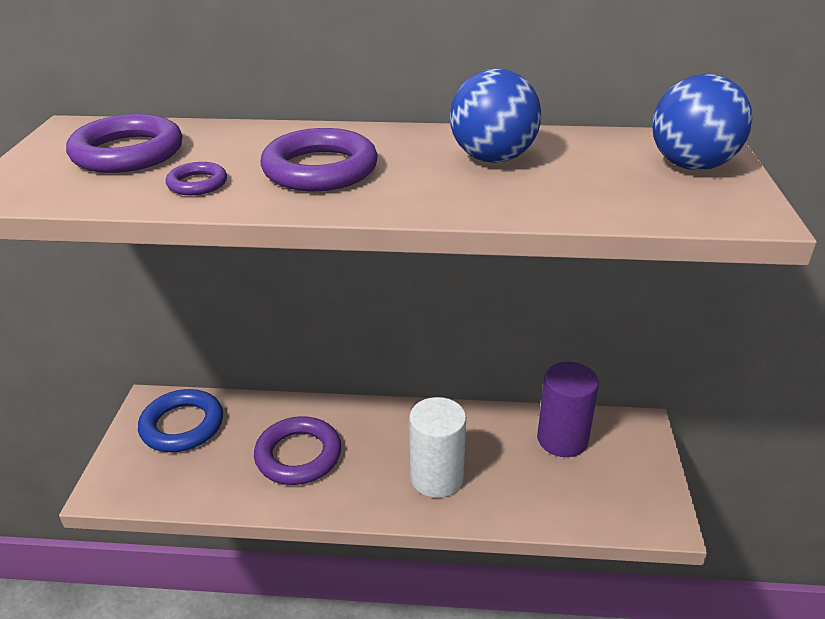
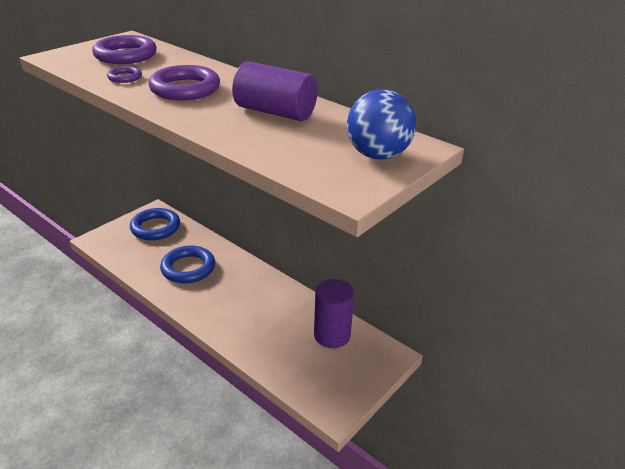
camera: 35 degrees right, 0 degrees up
purple ring [254,416,341,485] -> blue ring [160,245,215,284]
white cylinder [409,397,466,498] -> none
blue ball [450,69,541,163] -> purple cylinder [232,61,318,121]

